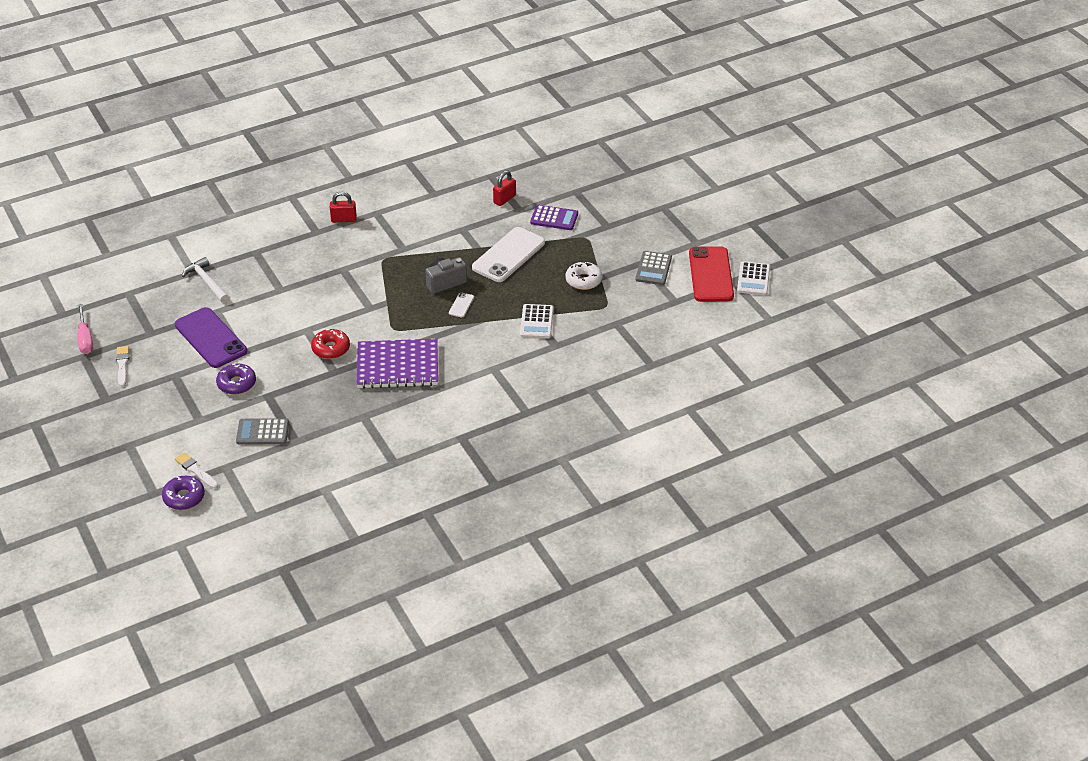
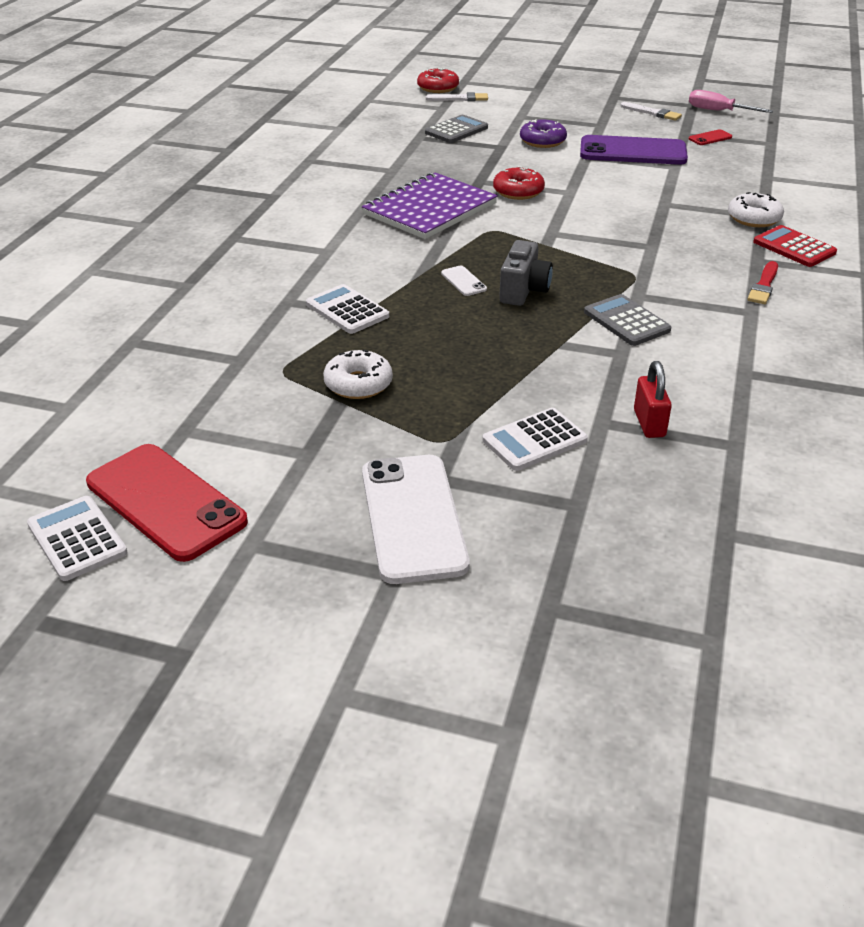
camera: 135 degrees right, 5 degrees down
purple donut [162,476,205,510] -> red donut [417,68,459,93]
white hammer [182,257,229,303] -> none
red padlock [330,192,357,223] -> red brush [747,261,778,304]
white phone [472,227,545,282] -> white phone moved to [362,455,470,584]
purple calculator [530,205,578,230] -> white calculator [482,408,588,471]
grey calculator [635,251,672,285] -> grey calculator moved to [584,294,671,346]
none -> red phone [689,129,732,145]
none -> white donut [728,192,784,227]
none -> red calculator [753,225,837,267]

